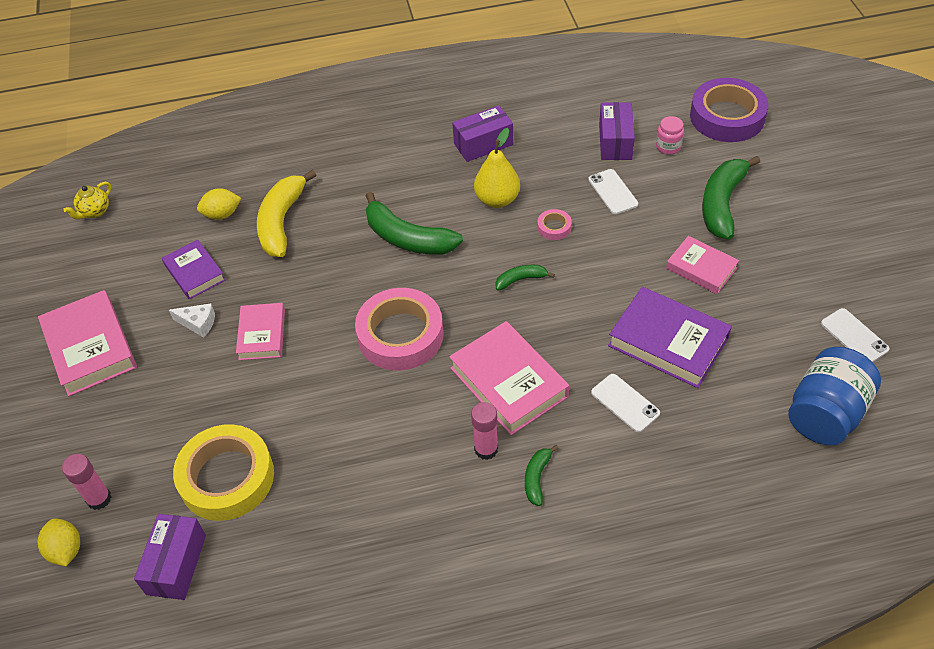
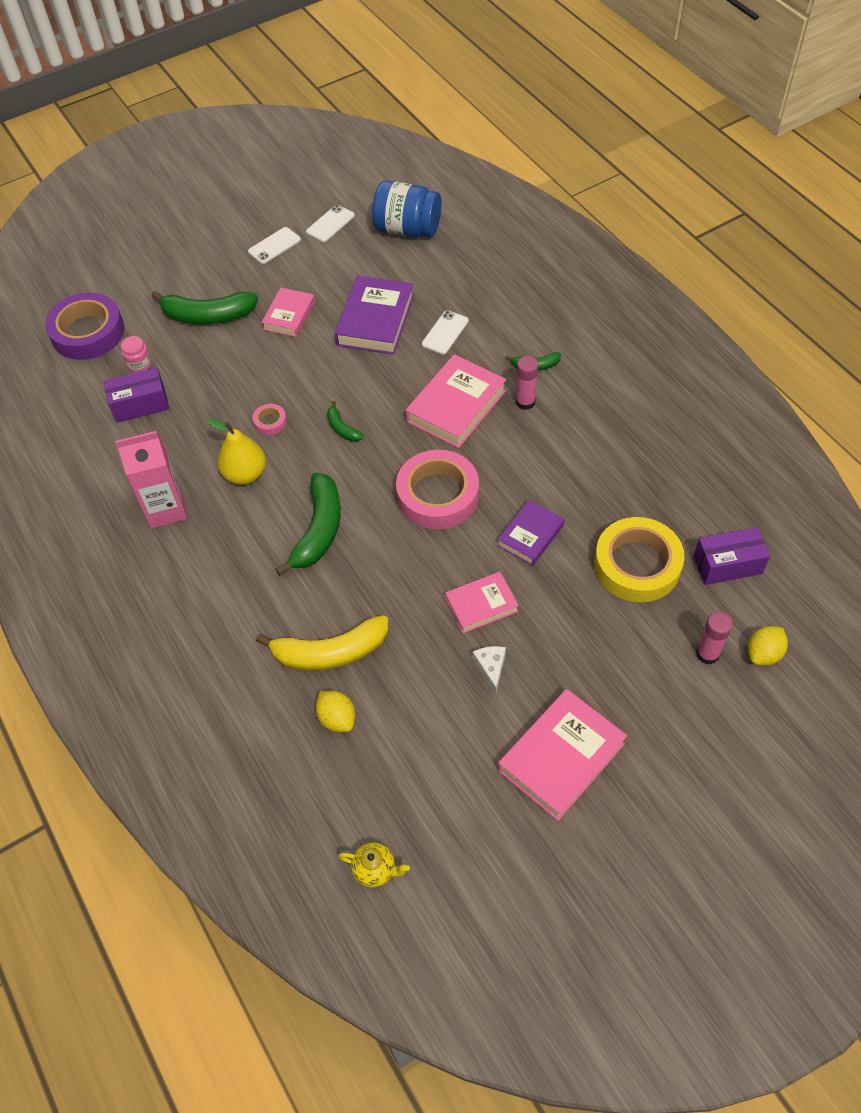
camera: 110 degrees left, 5 degrees up
purple book [162,239,225,299] -> purple book moved to [498,500,565,566]
purple box [452,106,513,162] -> pink carton [115,431,188,529]
white phone [588,169,638,214] -> white phone moved to [248,227,301,264]

